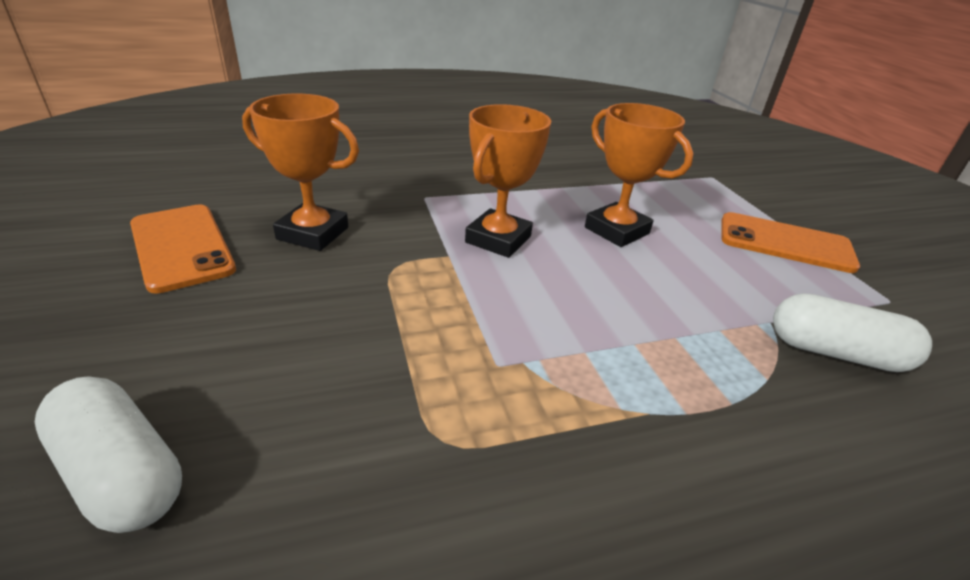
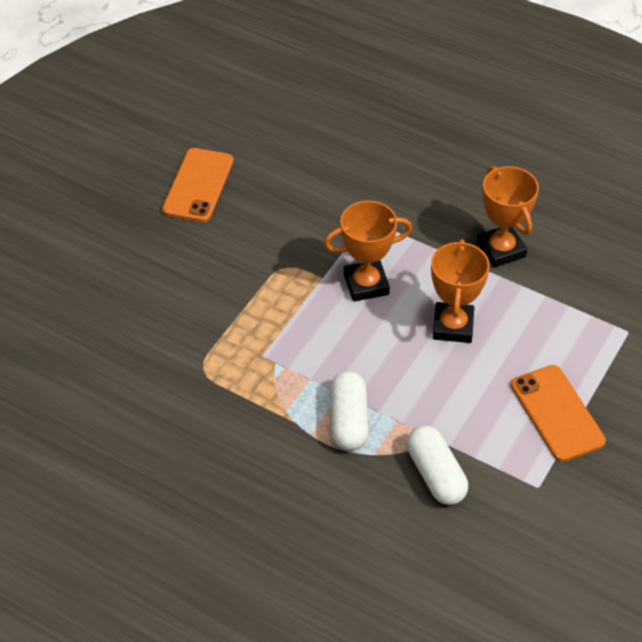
camera: 50 degrees right, 15 degrees up
white capsule [35,376,182,533] -> white capsule moved to [330,371,369,451]
orange trophy [242,94,359,251] -> orange trophy moved to [477,166,539,268]

